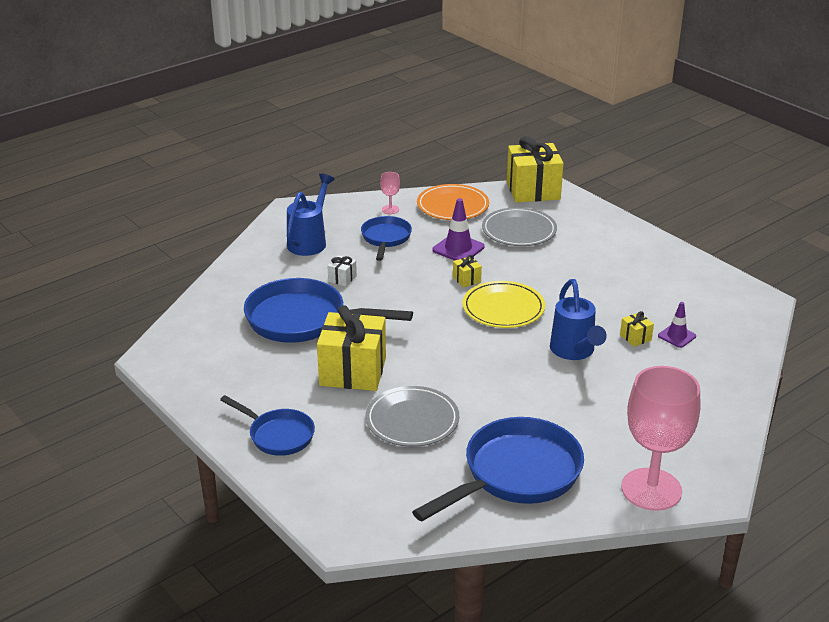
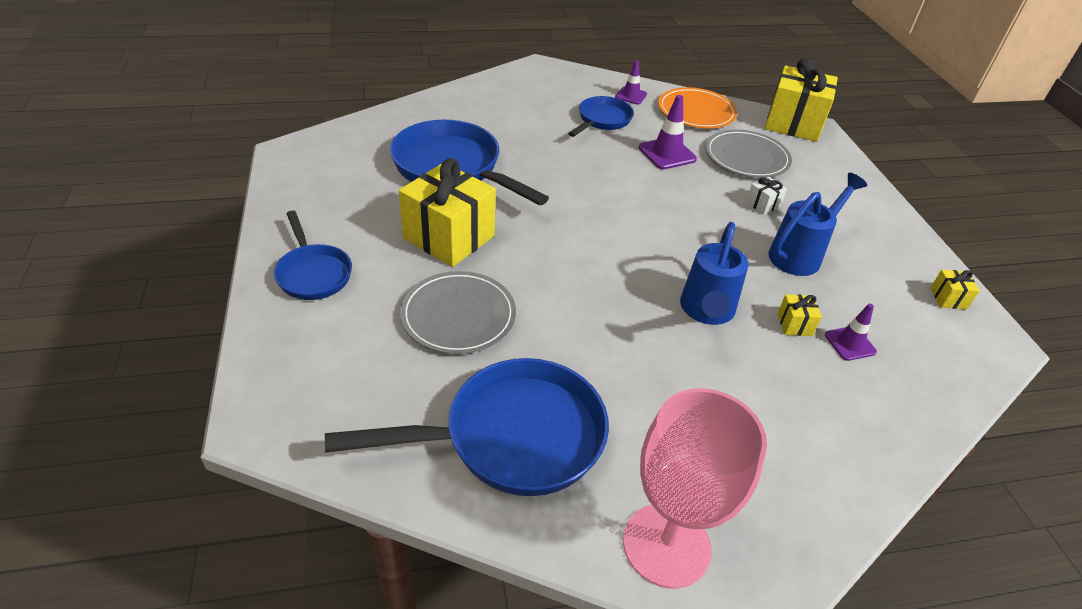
camera: 25 degrees right, 10 degrees up
blue watering can [287,174,335,256] -> blue watering can moved to [768,173,867,276]
white gift [328,255,357,287] -> white gift moved to [746,177,787,215]
pink goblet [380,172,400,214] -> purple traffic cone [615,60,647,105]
yellow gift [453,255,482,287] -> yellow gift moved to [930,270,980,309]
yellow plate [462,281,545,328] -> none

